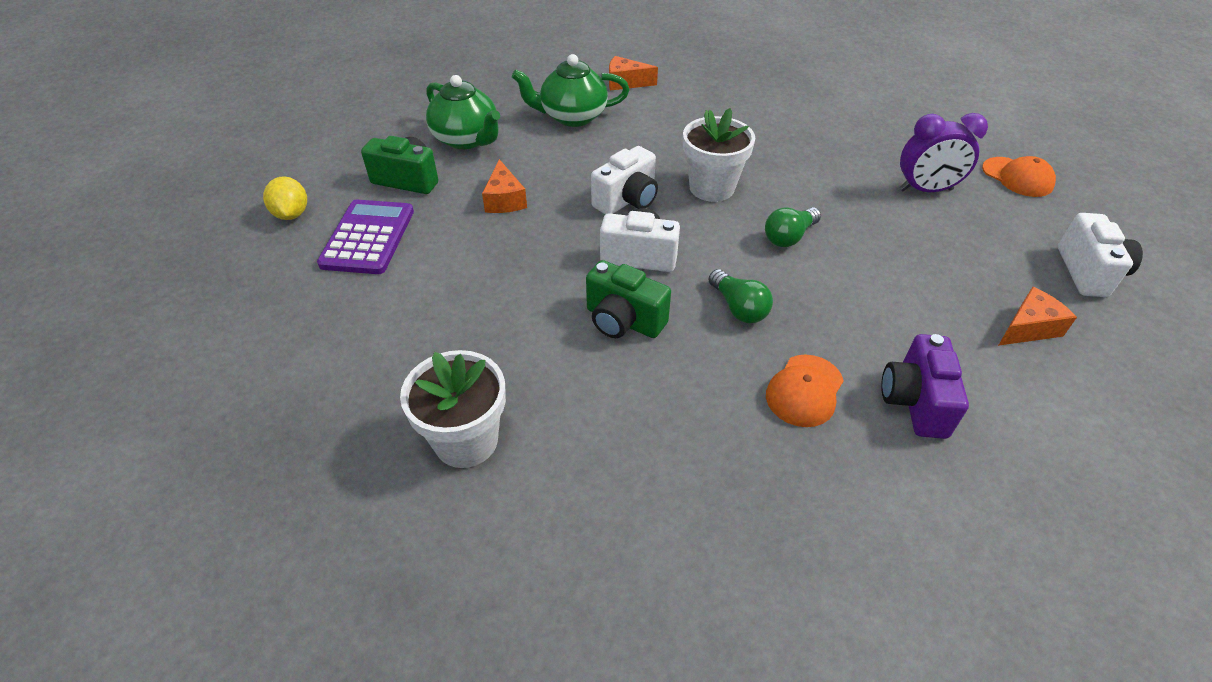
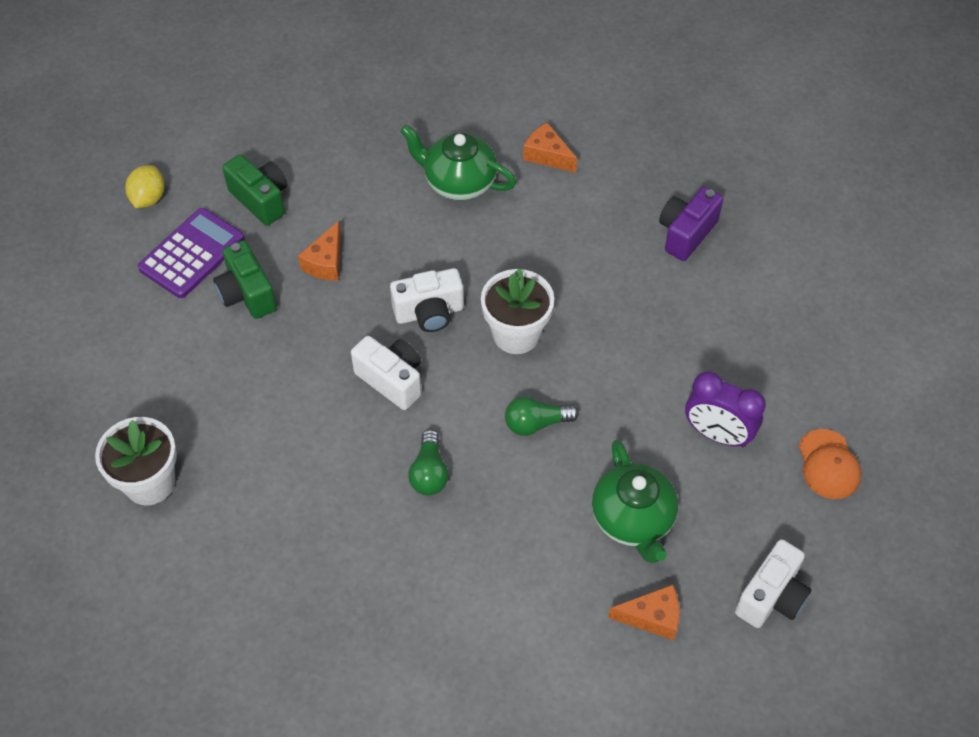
camera: 30 degrees right, 10 degrees up
green teapot [426,75,500,149] -> green teapot moved to [592,440,678,563]
green camera [586,260,671,338] -> green camera moved to [213,240,277,319]
orange cap [766,354,844,427] -> none
purple camera [881,334,969,439] -> purple camera moved to [659,187,723,261]

